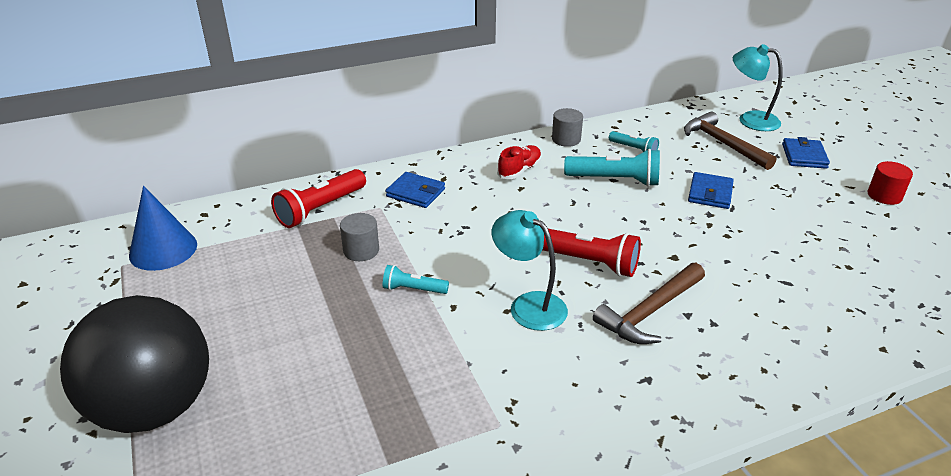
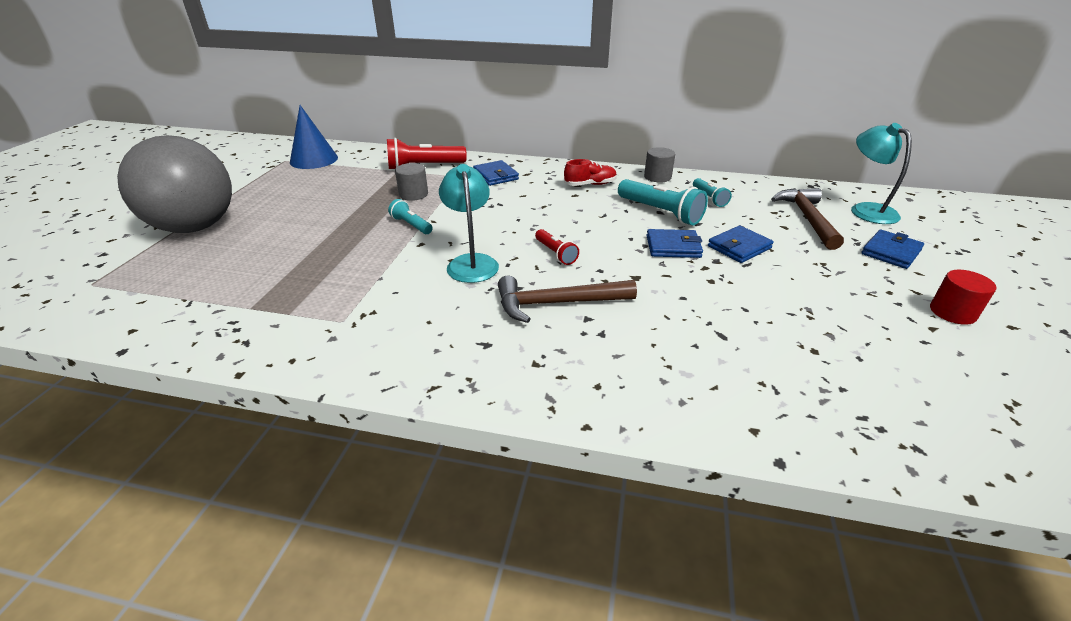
camera: 35 degrees right, 0 degrees up
black ball [60,295,209,433] -> grey ball [117,135,232,233]
red flashlight [543,229,641,277] -> red flashlight [535,229,579,265], size x0.57
none -> blue wallet [646,229,703,258]

